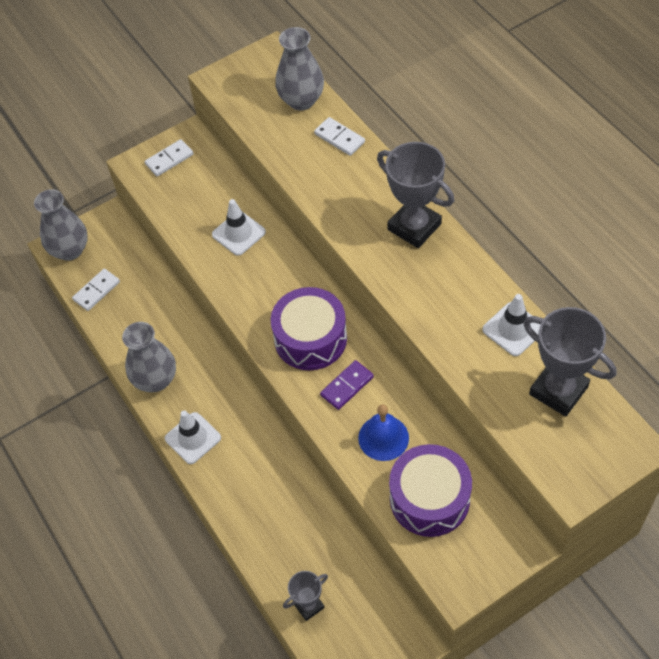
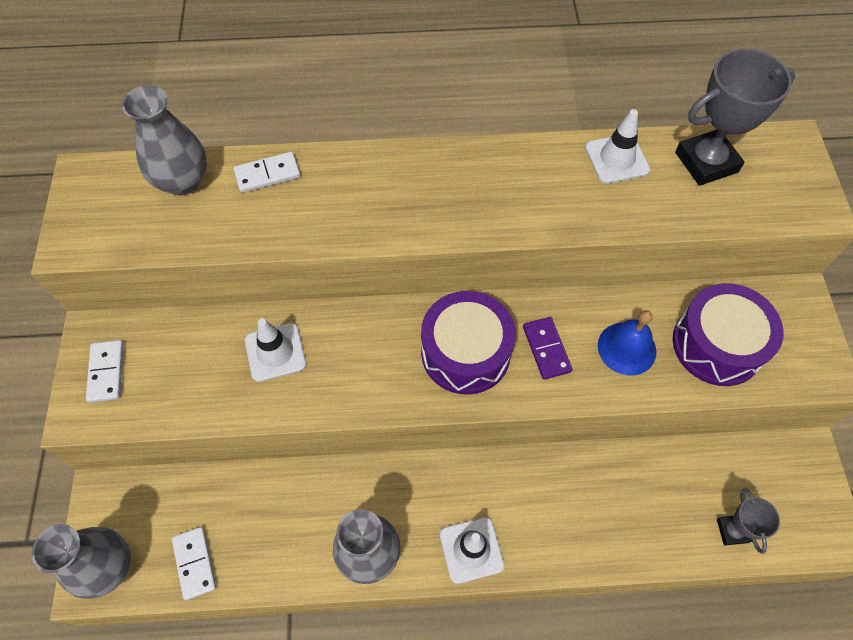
camera: 65 degrees left, 5 degrees up
grey trophy [377,142,454,248] -> none

